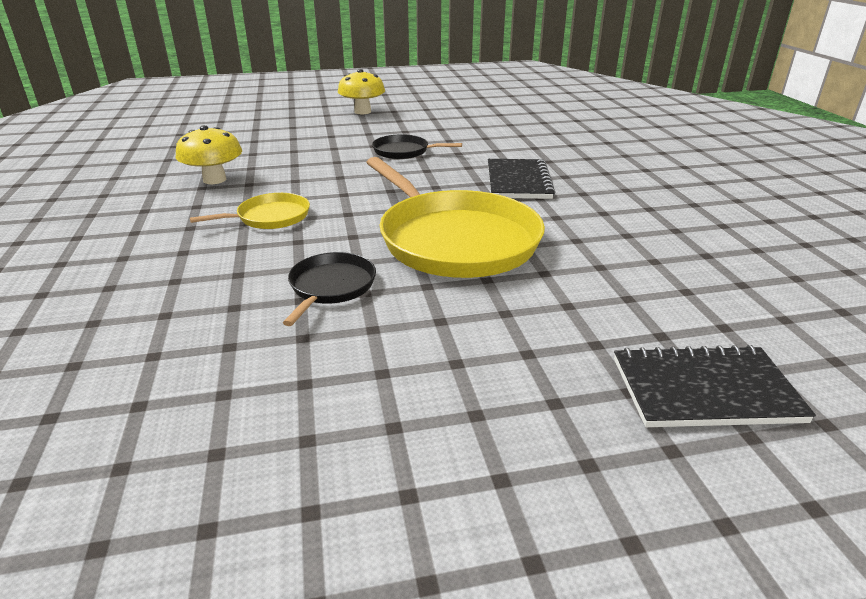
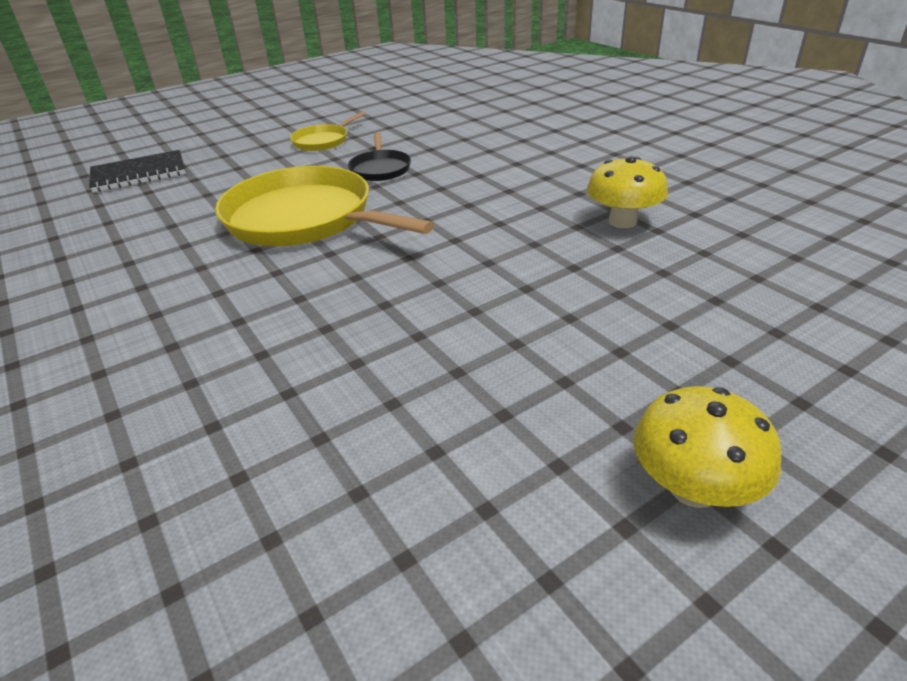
camera: 160 degrees right, 5 degrees up
yellow pan [190,193,310,229] -> yellow pan moved to [290,112,365,151]
black pan [372,134,462,159] -> none
black notebook [488,159,555,199] -> none

